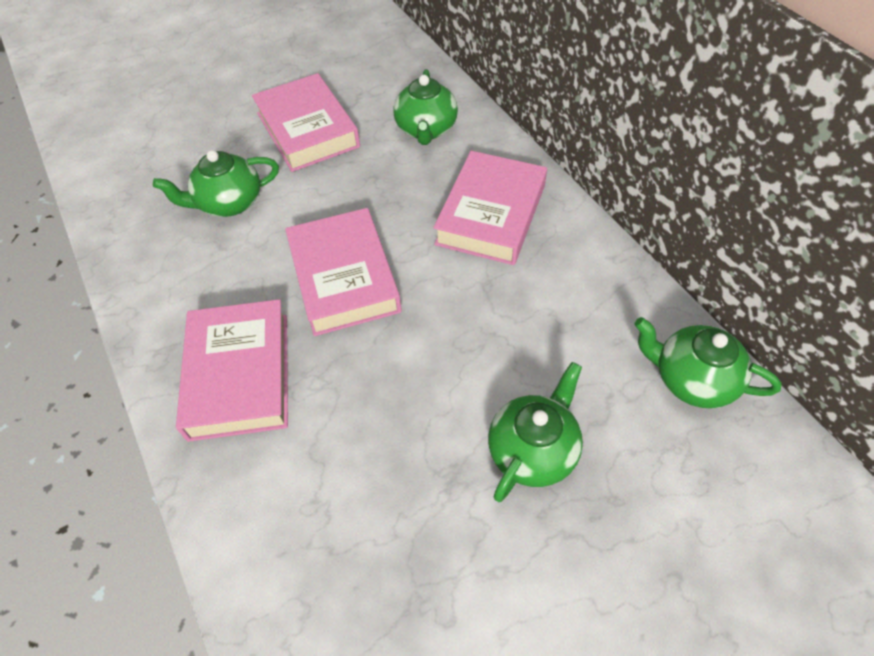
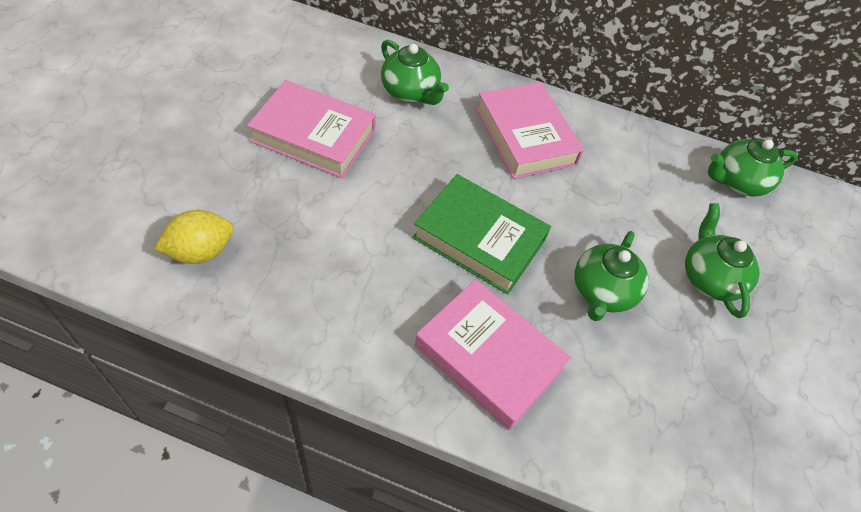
camera: 50 degrees left, 0 degrees up
green teapot [153,150,279,217] -> green teapot moved to [574,231,649,321]
pink book [285,208,402,336] -> green book [412,174,551,295]
none -> yellow lemon [154,210,233,264]

